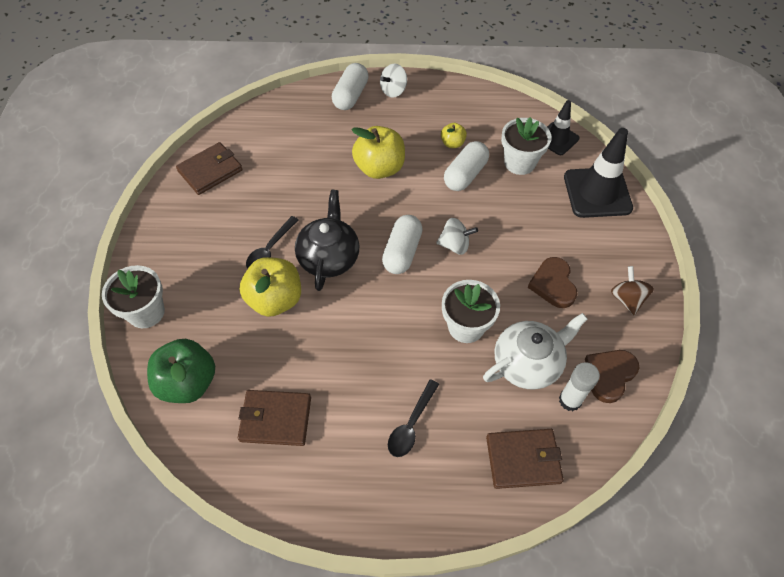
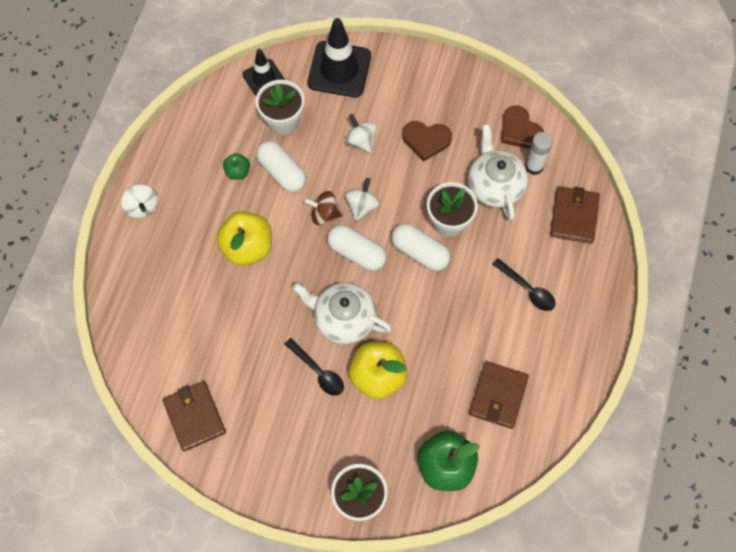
camera: 75 degrees left, 10 degrees up
black teapot [295,190,359,291] -> white teapot [292,282,392,344]
white capsule [332,63,369,110] -> white capsule moved to [391,223,450,271]
yellow apple [441,123,467,148] -> green apple [223,153,250,180]
brown spinning top [611,266,654,316] -> brown spinning top moved to [304,191,342,225]
none -> white spinning top [345,114,377,153]

